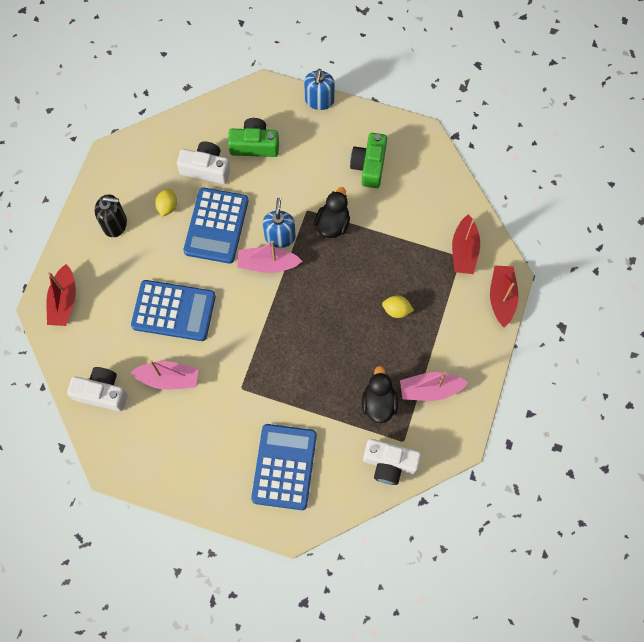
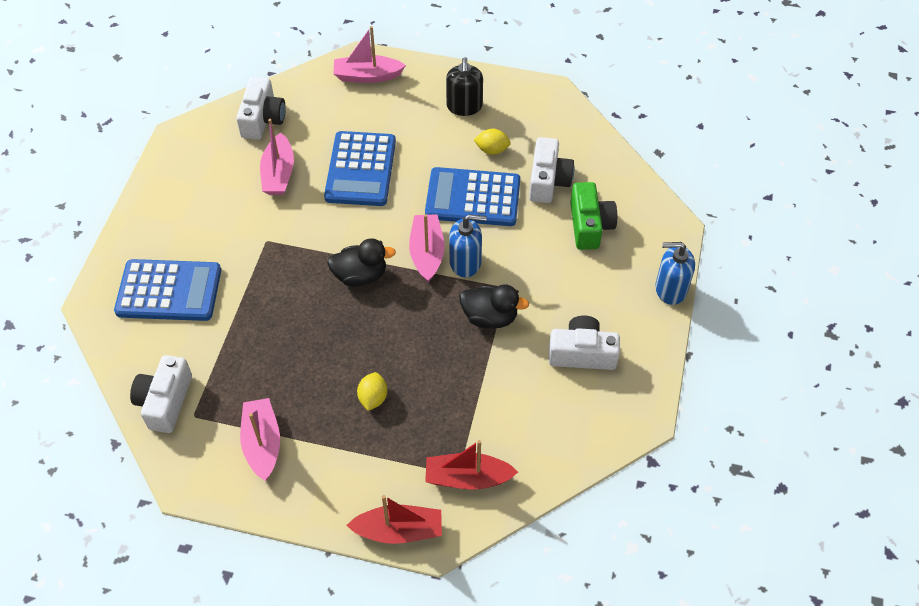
camera: 85 degrees right, 15 degrees down
red boat [47,264,76,326] -> pink boat [333,26,406,83]
green camera [350,133,387,188] -> white camera [549,316,620,370]
black duck [362,366,398,423] -> black duck moved to [327,238,396,287]

